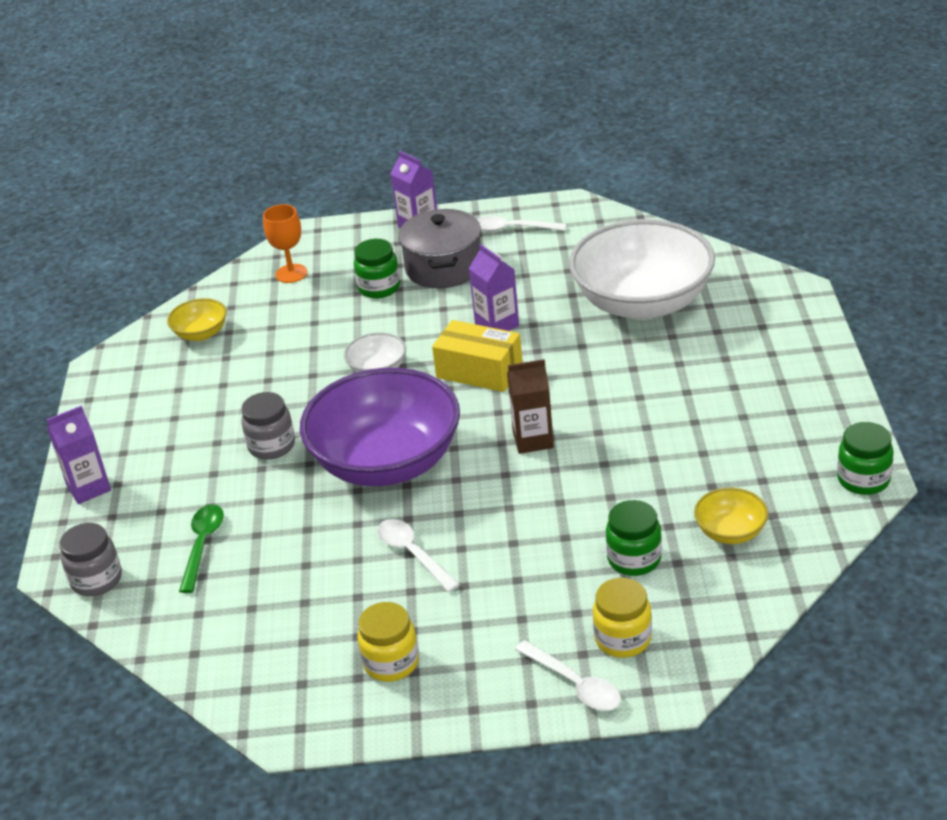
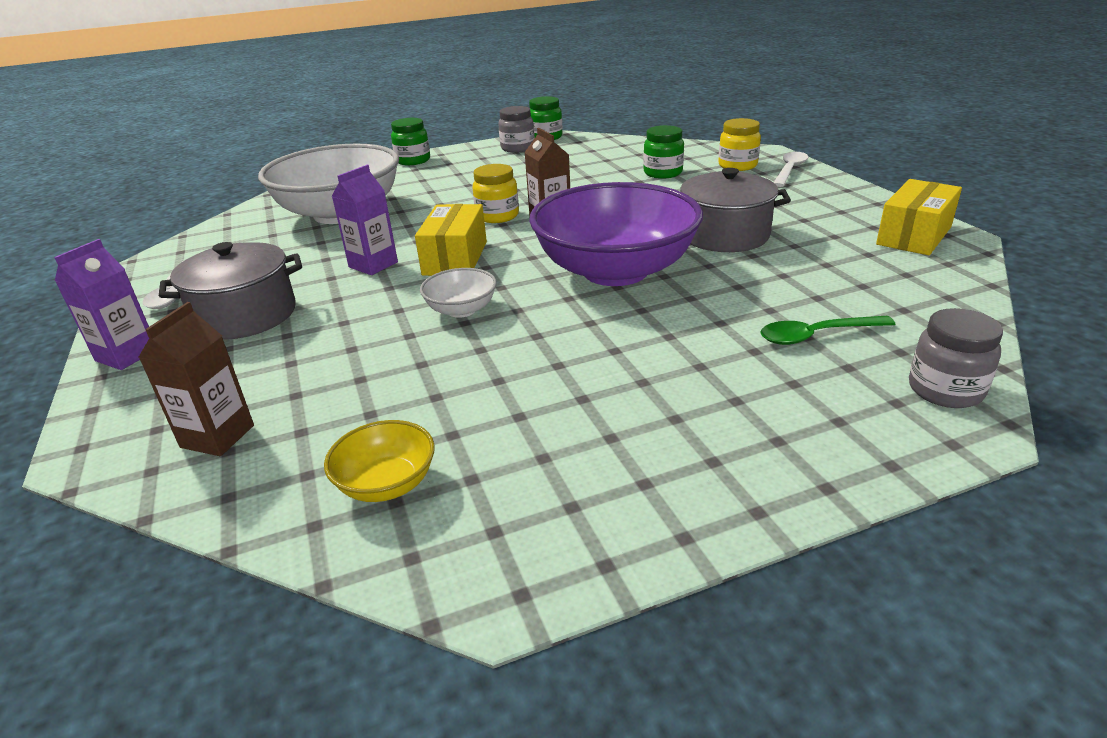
camera: 110 degrees left, 5 degrees down
purple carton [46,406,111,504] -> none
grey jar [241,392,295,460] -> grey jar moved to [498,106,535,153]
orange goblet [263,204,307,283] -> brown carton [139,302,254,456]
green jar [354,239,400,298] -> green jar moved to [391,118,430,165]
yellow jar [357,602,419,682] -> yellow jar moved to [472,164,519,223]
white spoon [377,519,460,592] -> grey pot [680,168,791,252]
yellow bowl [694,488,768,544] -> none
none -> yellow box [876,179,962,255]

